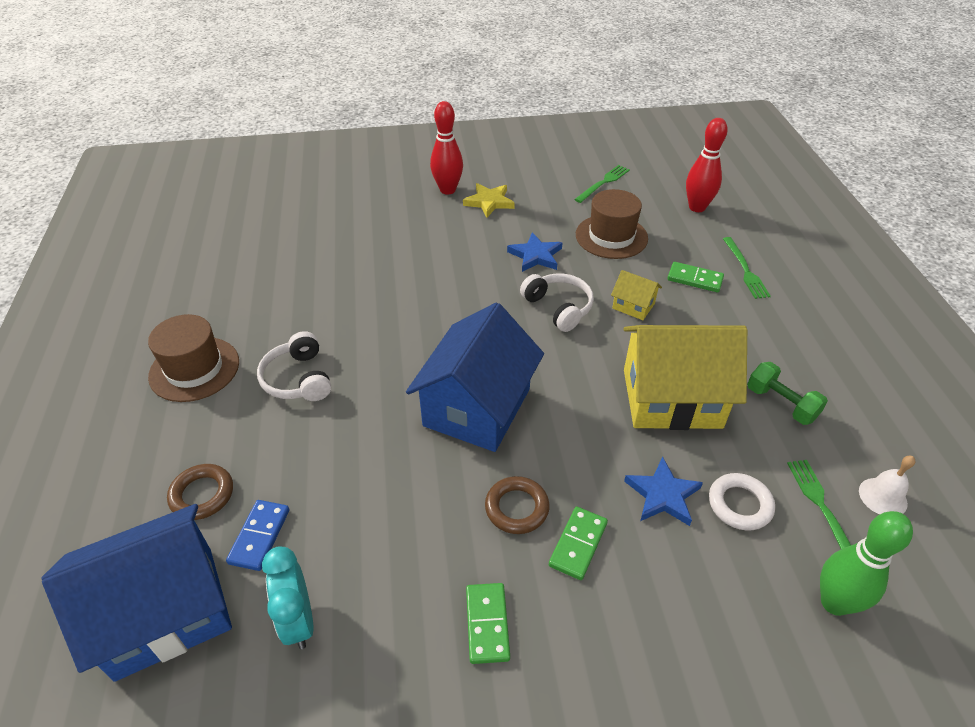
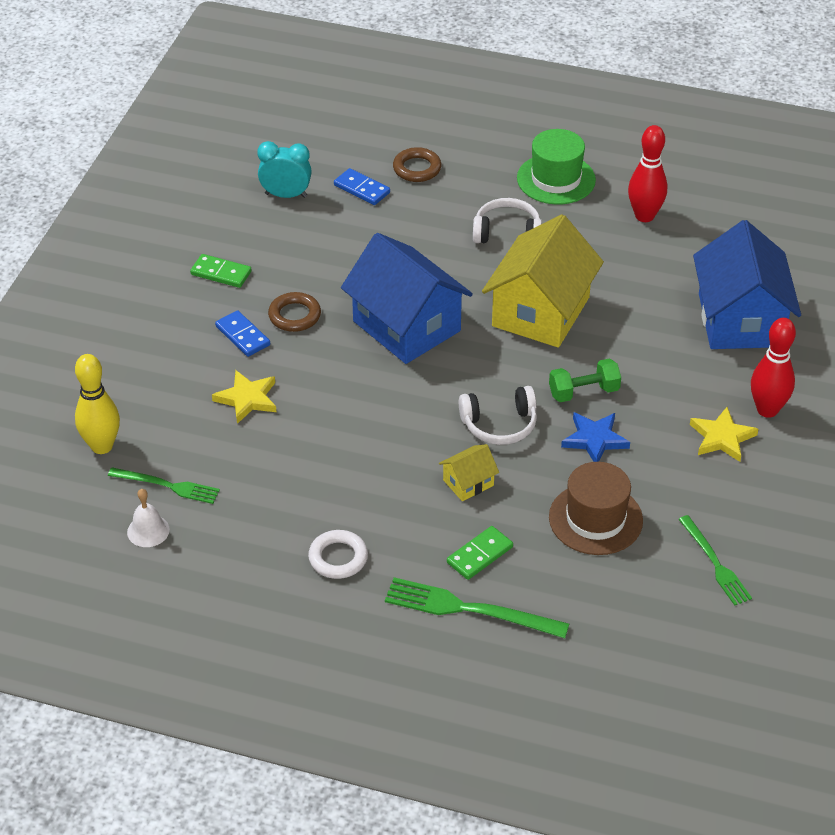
camera: 115 degrees right, 0 degrees up
blue house [42,504,232,682] -> blue house moved to [693,220,801,349]
brown hat [148,314,239,402] -> green hat [517,129,596,205]
green domino [549,506,608,580] -> blue domino [215,310,270,357]
yellow house [623,325,747,430] -> yellow house moved to [482,215,604,348]
blue star [624,457,703,526] -> yellow star [212,370,276,424]
red bowling pin [686,118,728,212] -> red bowling pin moved to [628,125,667,222]
white ring [709,473,775,530] -> white ring moved to [308,530,368,579]
green fork [723,237,771,299] -> green fork [385,577,569,638], size x1.53
green dumbbell [747,362,828,425] -> green dumbbell moved to [549,359,621,402]
green bowling pin [820,511,913,616] -> yellow bowling pin [75,354,120,454]

